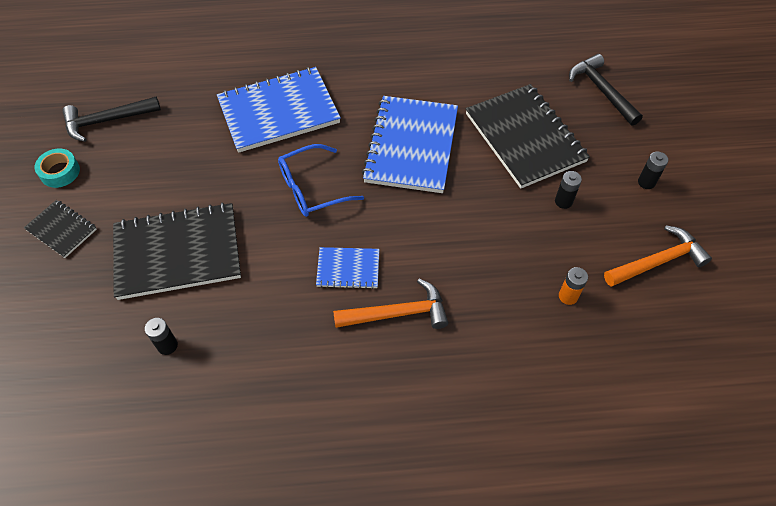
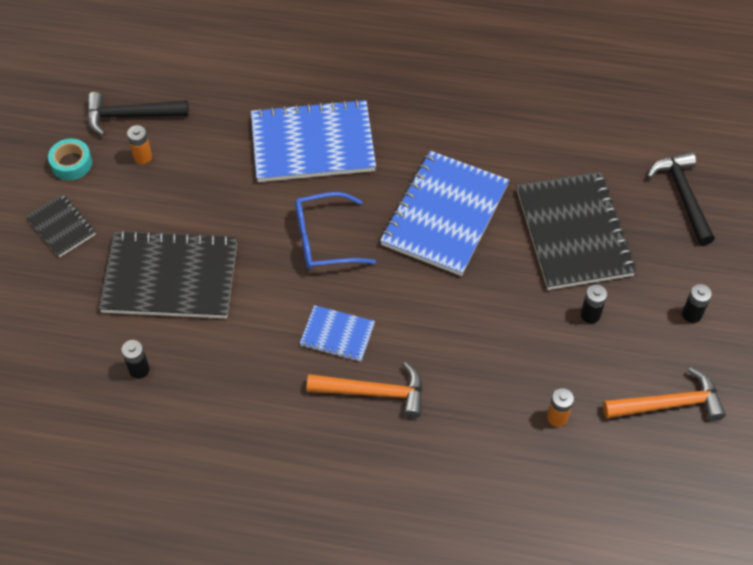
camera: 15 degrees right, 0 degrees up
none -> orange battery [127,125,152,164]

